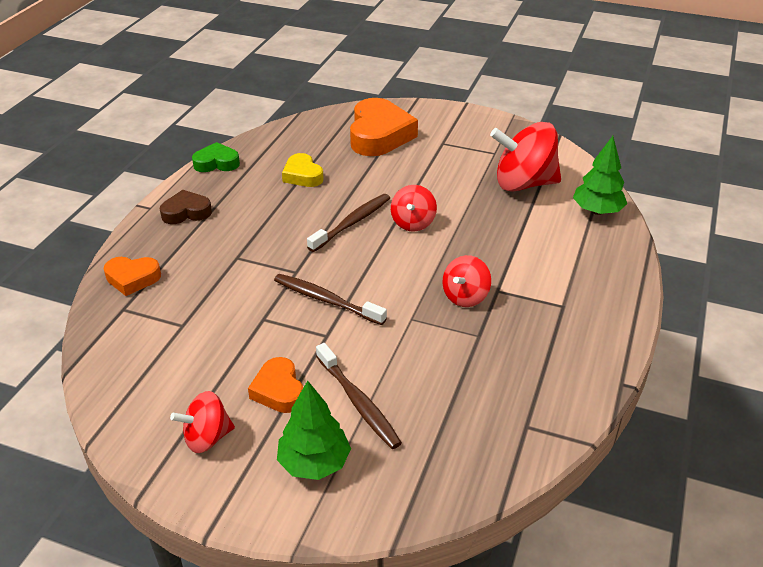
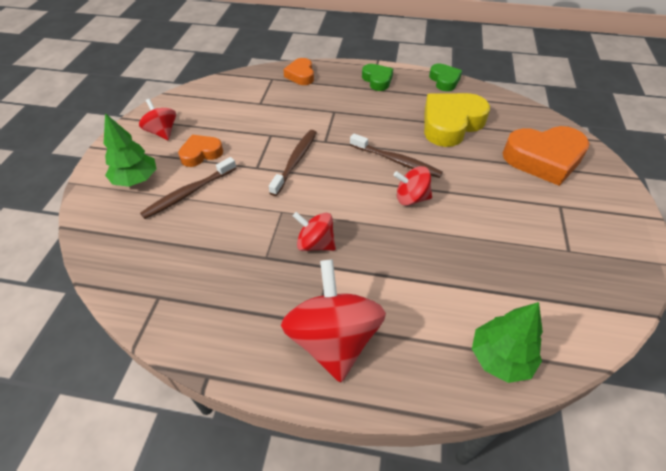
camera: 80 degrees right, 10 degrees up
brown heart [160,190,212,224] -> green heart [362,64,393,91]
yellow heart [282,153,324,187] -> yellow heart [424,93,490,147], size x1.82
red spinning top [490,122,561,192] -> red spinning top moved to [281,259,386,382]

